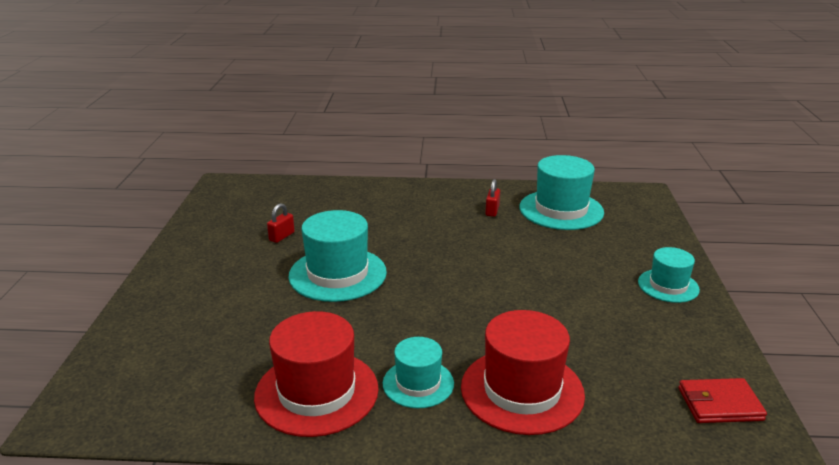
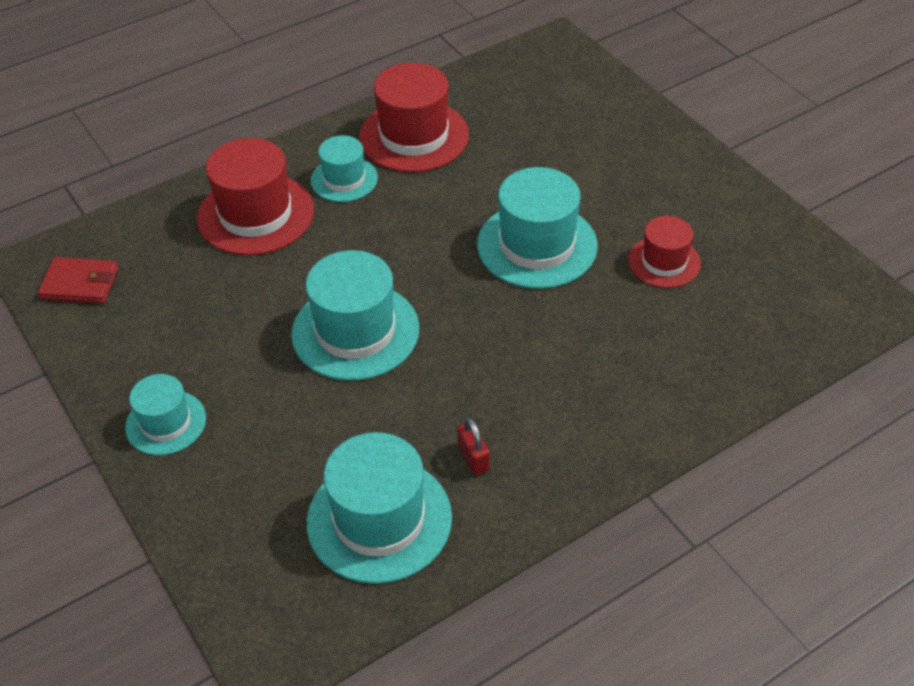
camera: 145 degrees right, 20 degrees up
red padlock [267,203,295,243] -> red hat [628,216,701,288]
red wallet [679,378,767,423] -> red wallet turned 45 degrees clockwise [38,257,119,304]
none -> turquoise hat [291,250,419,381]

